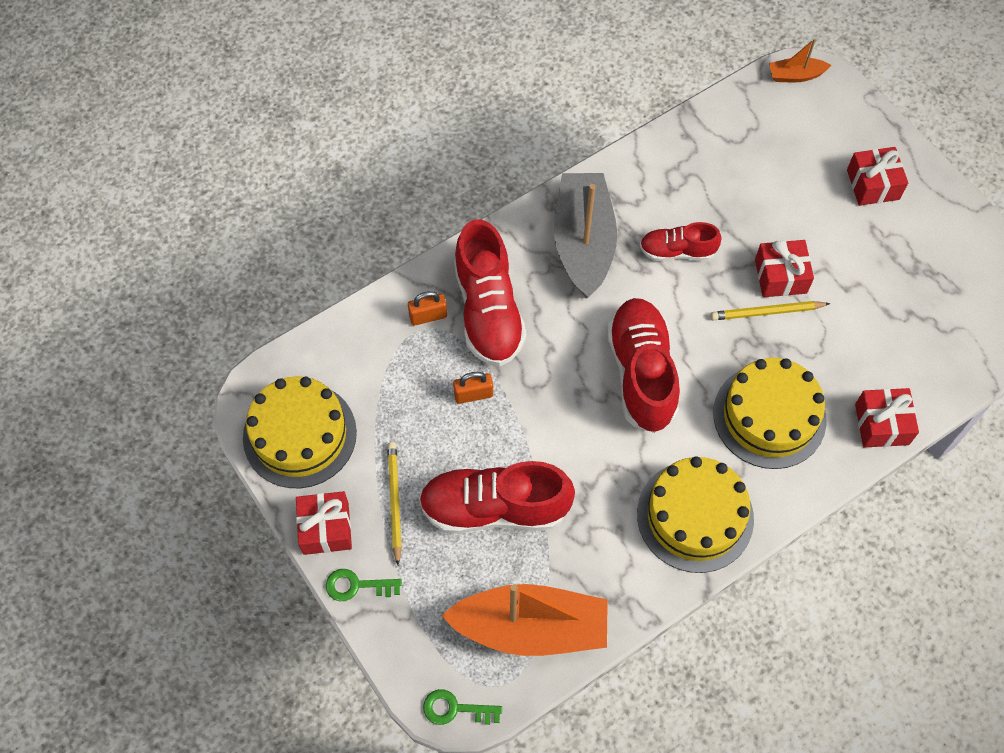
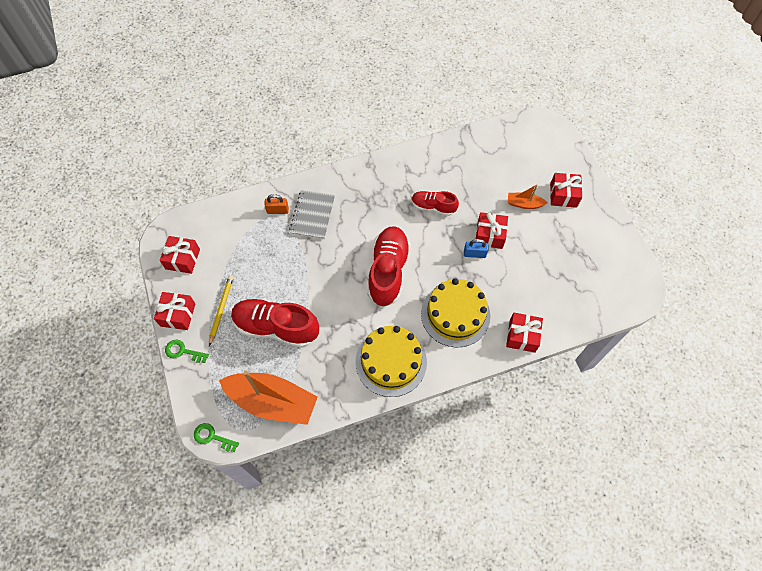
camera: 15 degrees right, 0 degrees up
yellow cake [243,376,357,488] -> red gift [160,236,200,274]
orange padlock [453,372,493,404] -> none
red shoe [454,219,526,367] -> grey notebook [289,190,335,239]
grey boat [554,173,617,298] -> none
yellow pencil [711,301,830,320] -> blue padlock [464,239,489,258]
orange boat [769,38,831,82] -> orange boat moved to [508,184,548,209]

